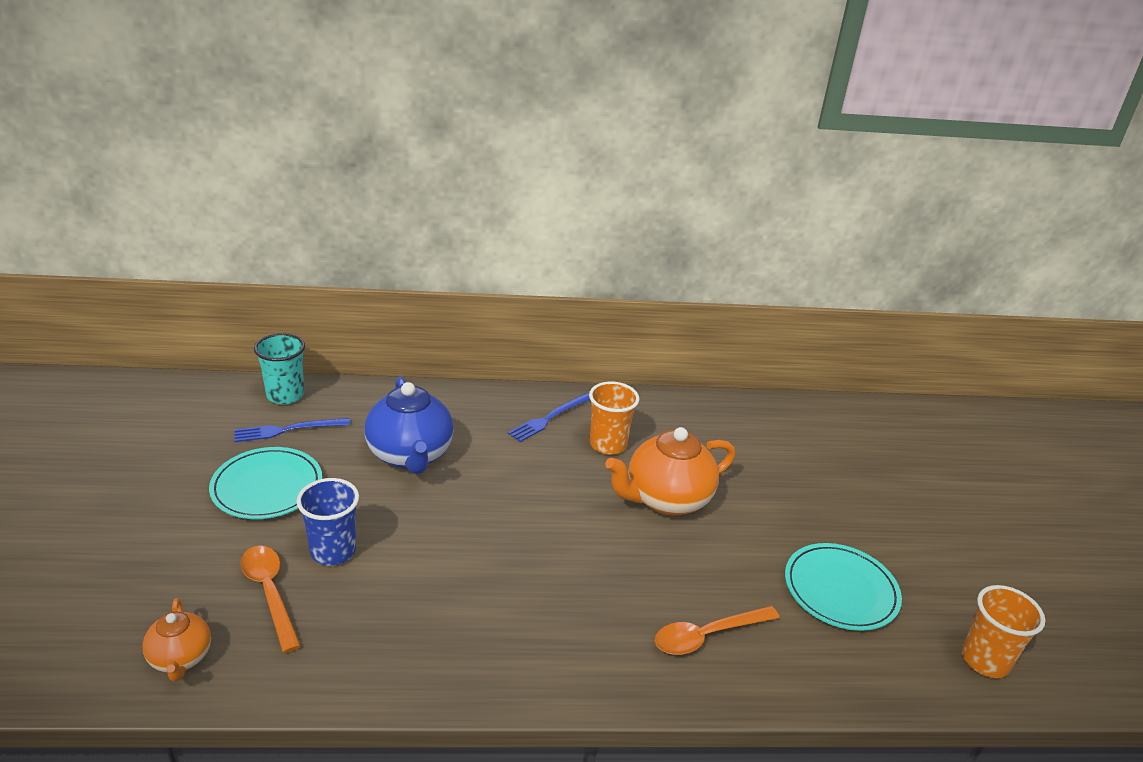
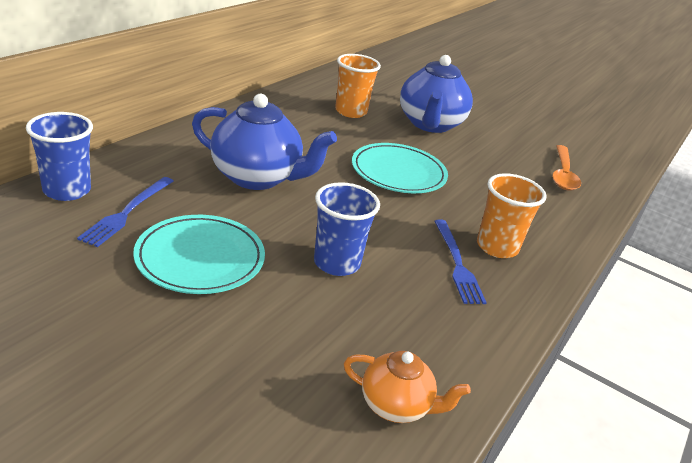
camera: 55 degrees left, 0 degrees up
orange spoon [240,545,301,653] -> none
turquoise cup [254,333,305,404] -> blue cup [26,112,93,201]
blue fork [508,393,590,442] -> blue fork moved to [434,219,487,304]
orange teapot [605,427,735,516] -> blue teapot [400,55,473,133]
turquoise plate [785,543,902,631] -> turquoise plate moved to [352,143,448,193]
orange cup [962,585,1046,678] -> orange cup moved to [477,173,546,258]

